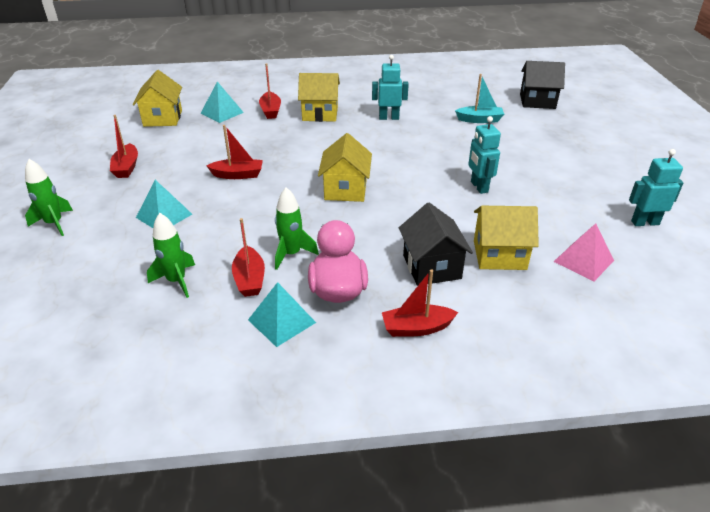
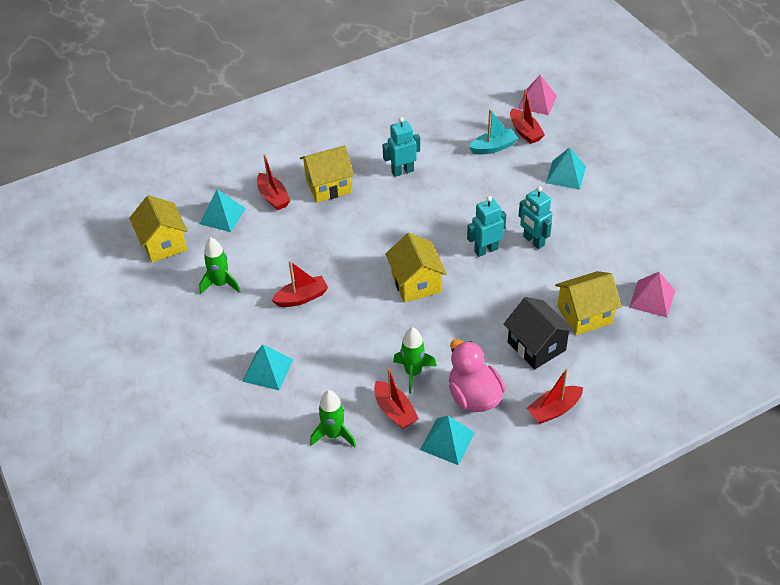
camera: 20 degrees left, 10 degrees up
green rocket [25,159,73,236] -> green rocket moved to [199,237,241,294]
red boat [110,115,138,178] -> red boat moved to [510,89,545,144]
black house [520,61,565,109] -> pink pyramid [517,75,557,115]
turquoise robot [629,149,683,226] -> turquoise robot moved to [467,196,506,257]
none -> turquoise pyramid [546,147,586,189]

